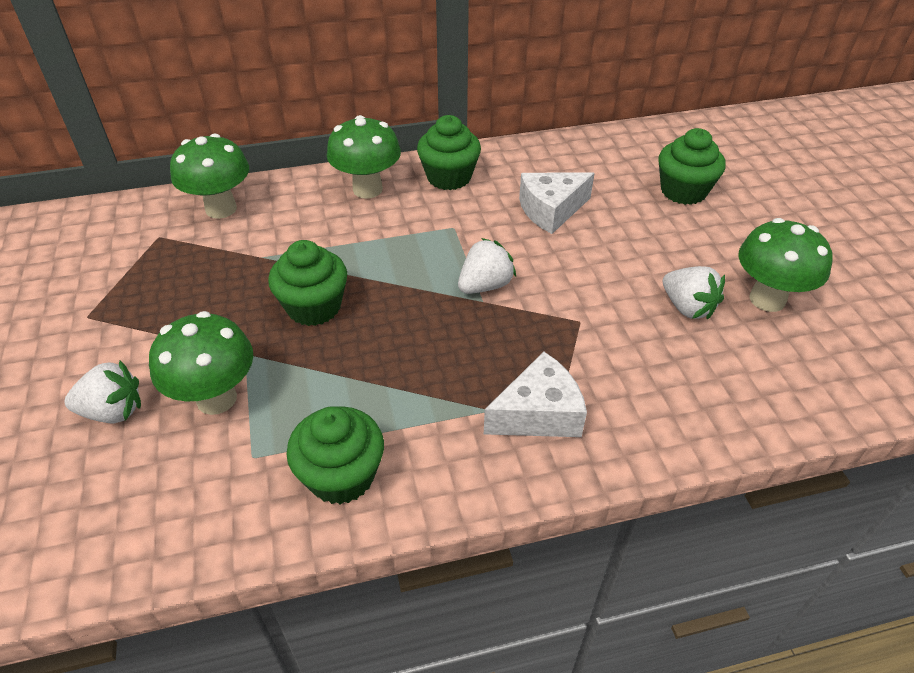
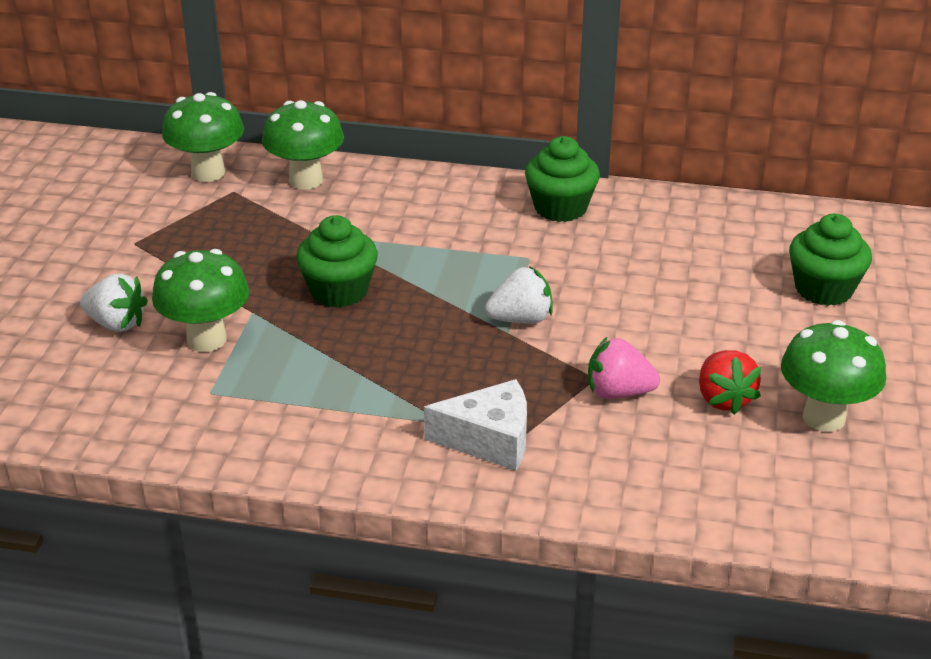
camera: 25 degrees right, 10 degrees down
green cupcake [287,406,384,505] -> none
green mushroom [327,115,401,198] -> green mushroom moved to [162,92,244,182]
white cheese [519,172,595,234] -> none
white strawberry [663,266,725,320] -> red strawberry [699,350,762,415]
none -> pink strawberry [588,336,660,399]

